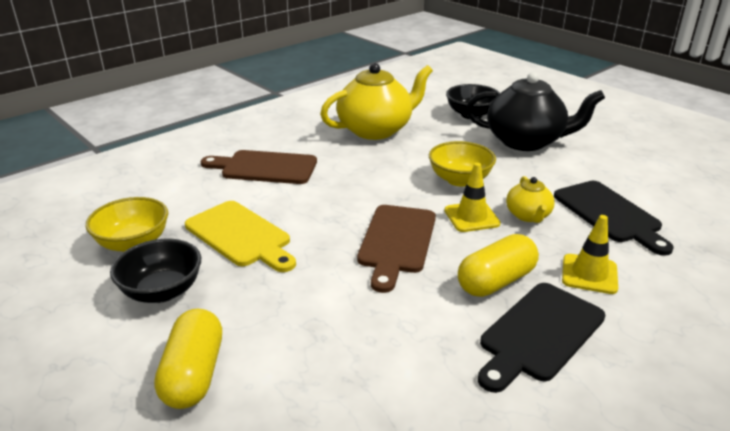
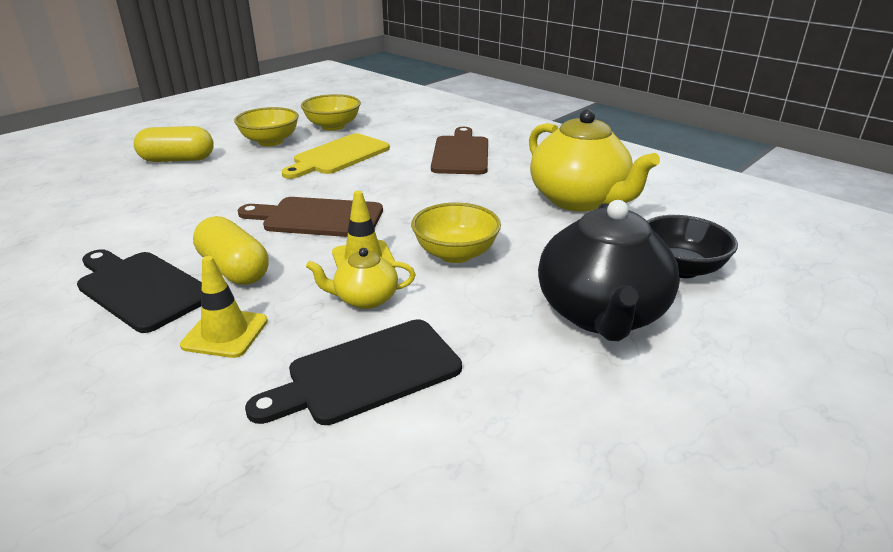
camera: 85 degrees right, 0 degrees up
black bowl [110,239,201,303] -> yellow bowl [234,107,299,146]

